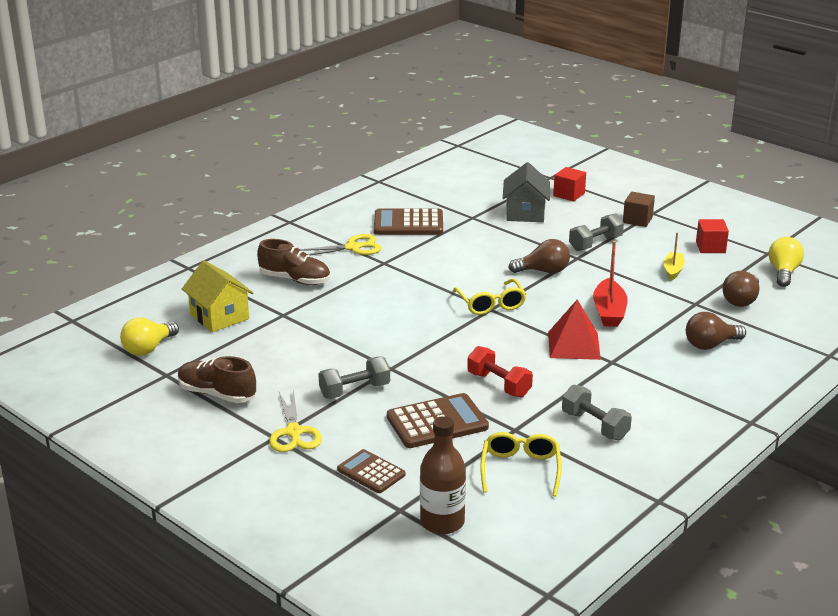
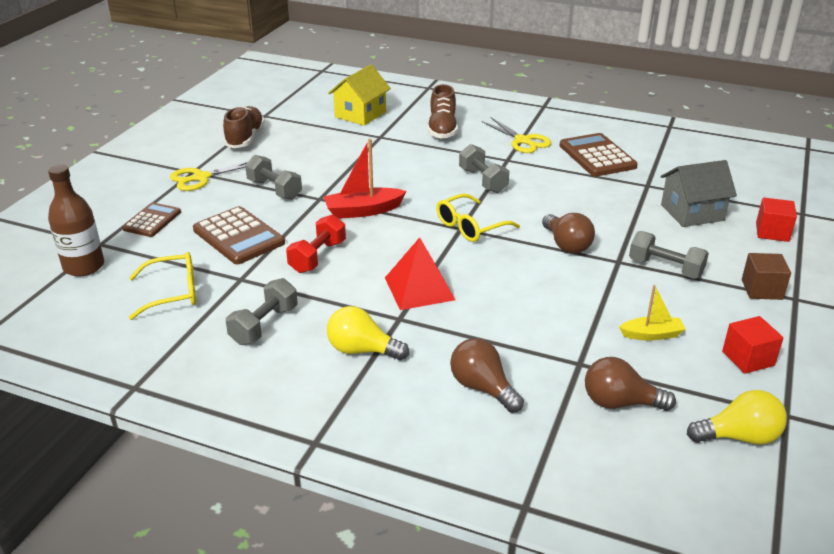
camera: 70 degrees right, 5 degrees up
yellow light bulb [120,317,179,356] -> yellow light bulb moved to [327,306,409,360]
red boat [593,241,627,327] -> red boat moved to [323,139,407,219]
none -> grey dumbbell [459,144,510,193]

